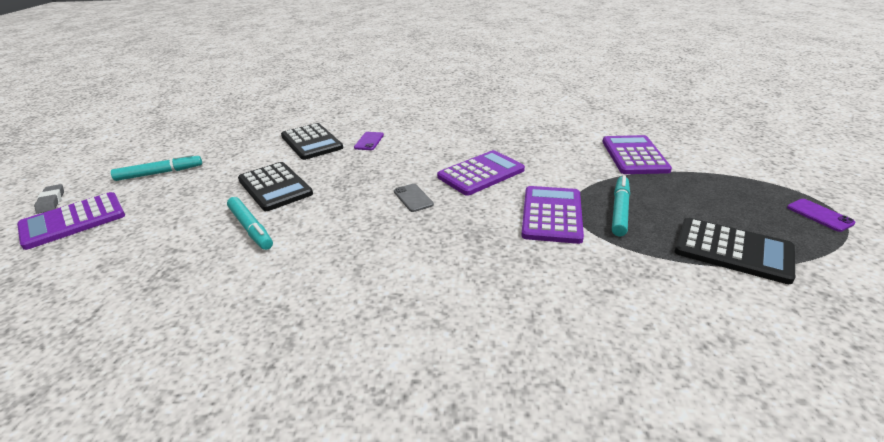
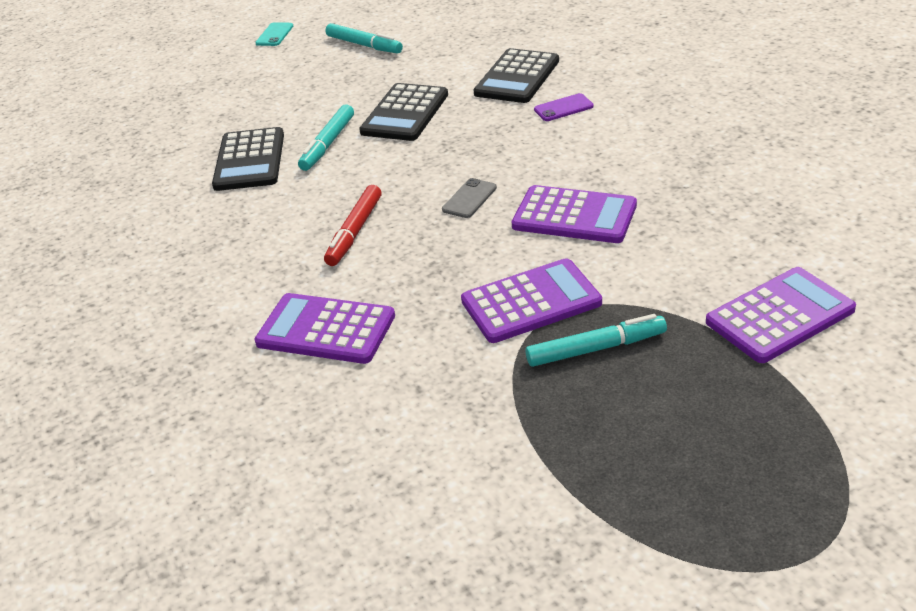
camera: 60 degrees right, 5 degrees up
purple calculator [17,192,125,250] -> purple calculator moved to [255,293,395,364]
grey eraser [34,184,64,214] -> turquoise phone [255,22,293,46]
black calculator [675,218,795,284] -> black calculator moved to [212,127,284,191]
purple phone [787,199,856,232] -> none
none -> red marker [324,185,382,266]

